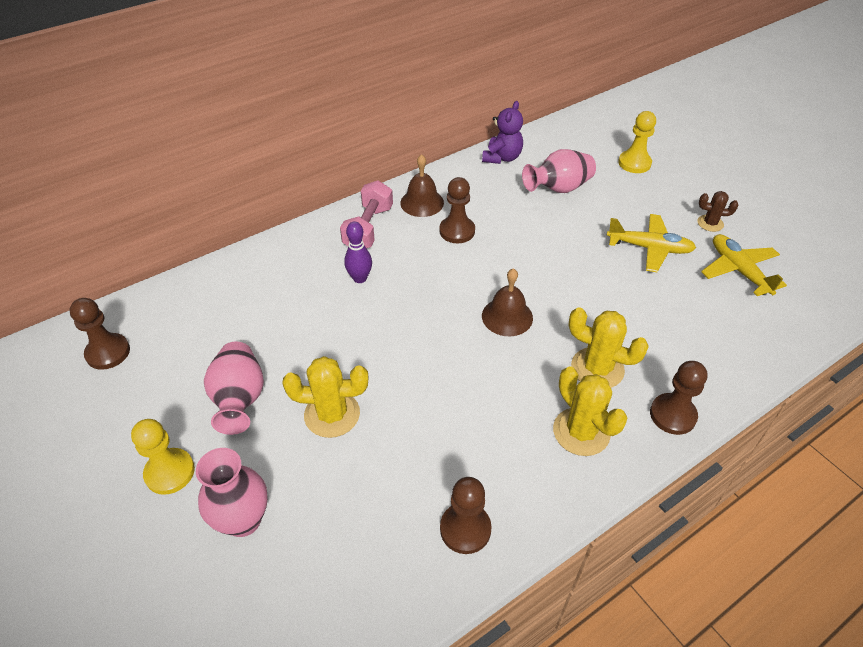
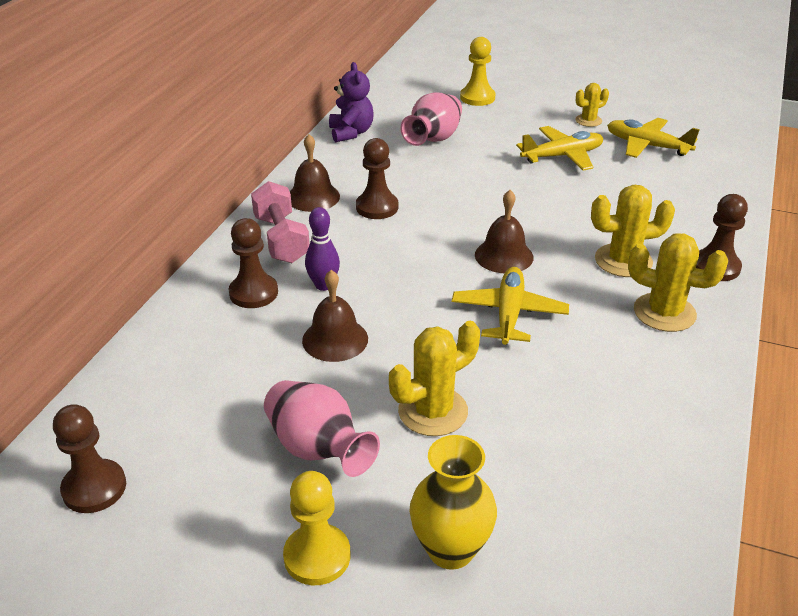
camera: 35 degrees left, 10 degrees down
pink vase [196,448,268,537] -> yellow vase [409,435,497,570]
brown pawn [440,477,492,554] -> brown pawn moved to [229,218,278,308]
brown cactus [698,191,739,232] -> yellow cactus [575,83,609,127]
none -> brown bell [302,270,368,362]
none -> yellow plane [452,267,569,345]

